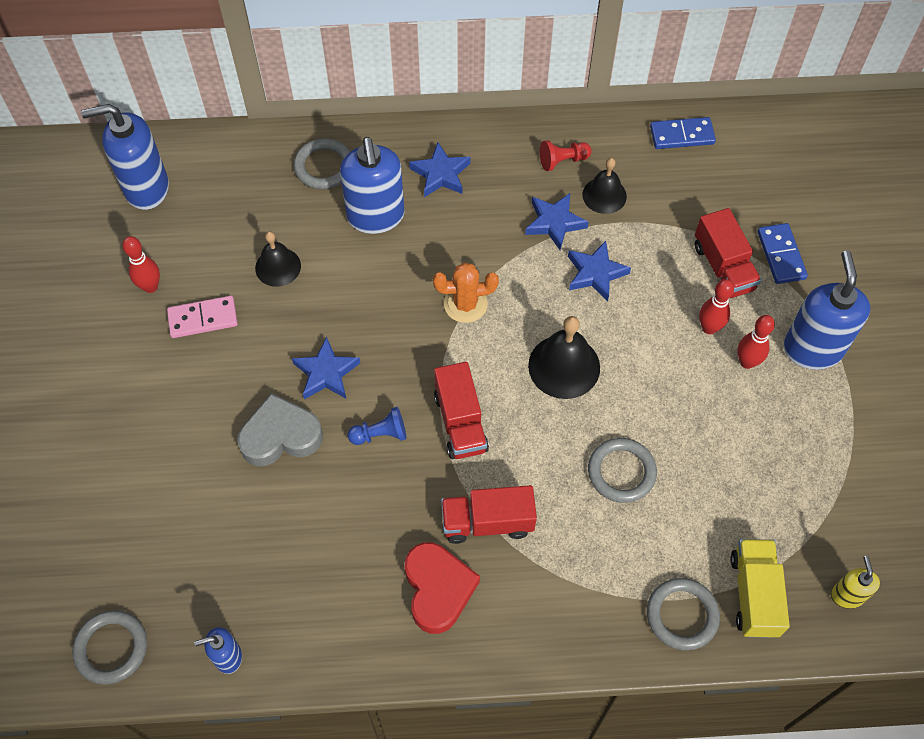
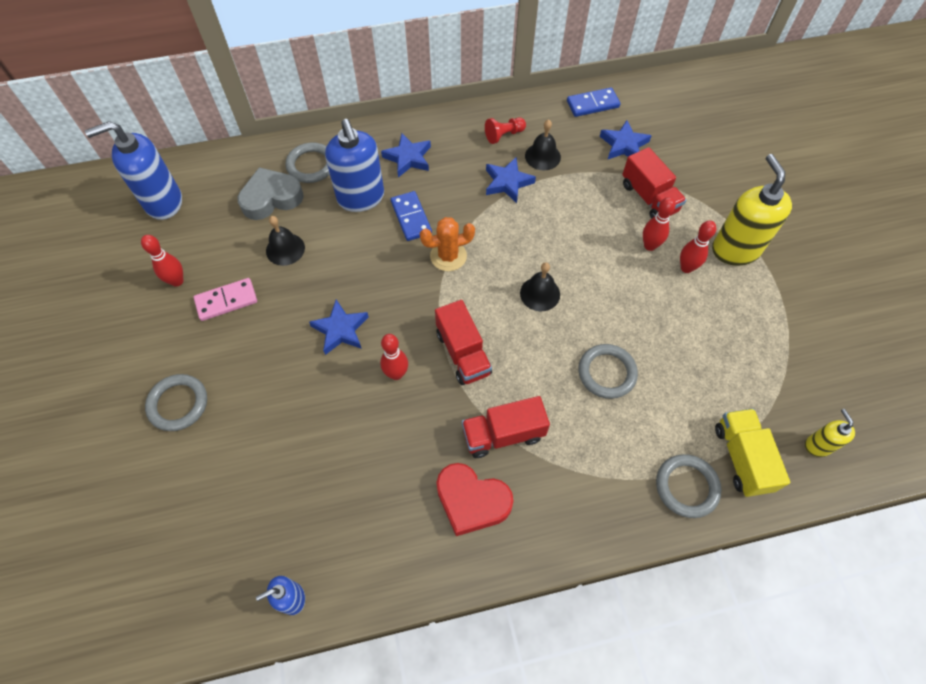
camera: 10 degrees left, 0 degrees up
grey ring [72,610,147,685] -> grey ring moved to [145,374,207,431]
grey heart [237,393,323,466] -> grey heart moved to [237,167,304,220]
blue pawn [348,407,406,445] -> red bowling pin [380,334,408,380]
red heart [405,542,480,634] -> red heart turned 135 degrees clockwise [436,463,514,536]
black bell [528,316,600,399] -> black bell [520,262,560,311], size x0.67
blue star [568,241,631,301] -> blue star moved to [600,120,652,159]
blue domino [757,223,808,284] -> blue domino moved to [391,191,432,241]
blue soap dispenser [783,250,870,370] -> yellow soap dispenser [712,154,792,266]

